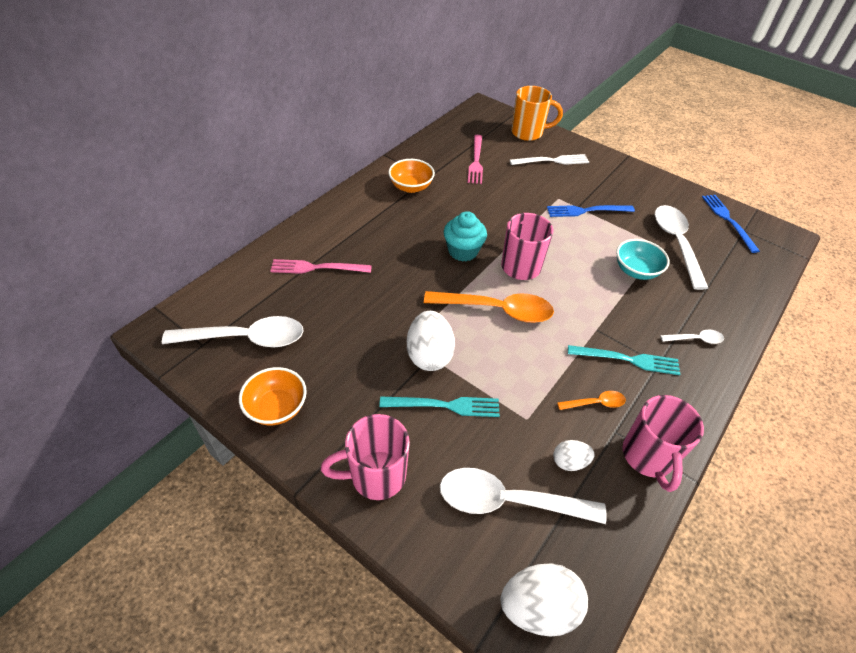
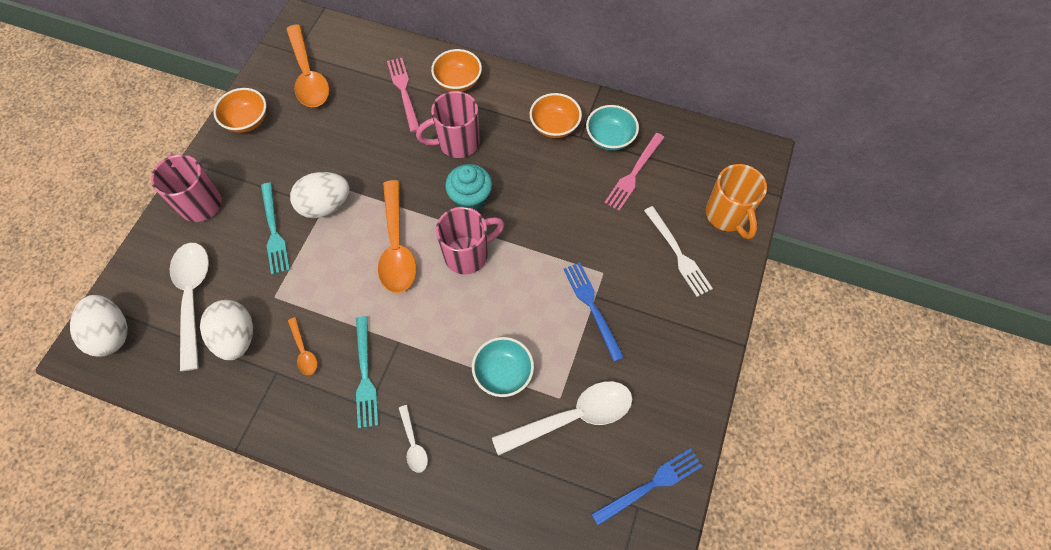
camera: 75 degrees right, 15 degrees up
white spoon [162,316,303,347] -> orange spoon [286,24,329,107]
pink fork [468,135,483,184] -> pink fork turned 45 degrees counterclockwise [604,133,665,211]
white egg [553,440,595,471] -> white egg [200,300,253,360], size x1.80
pink mug [623,395,704,492] -> pink mug moved to [416,91,480,158]
none -> orange bowl [431,49,482,92]
none -> turquoise bowl [586,105,639,151]

